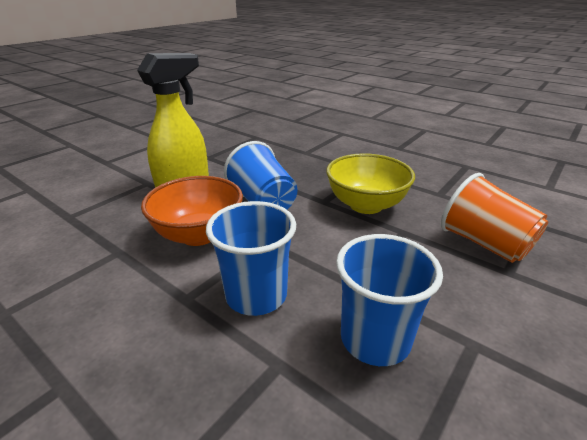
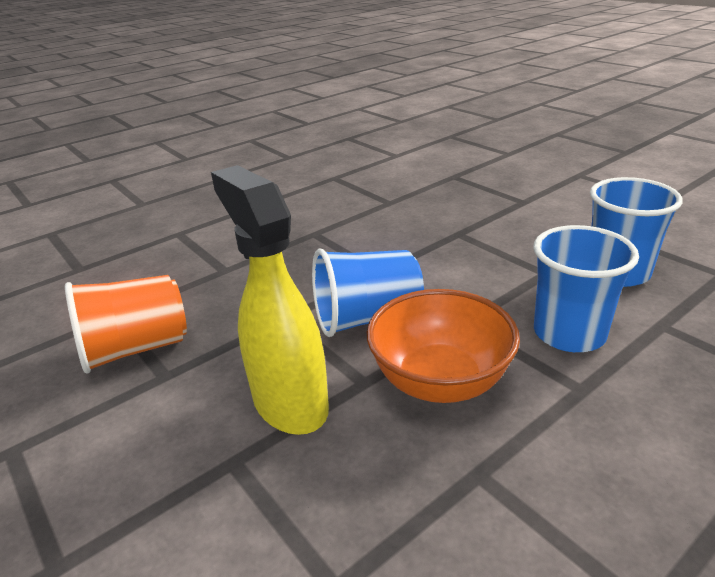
camera: 75 degrees left, 0 degrees up
yellow bowl [326,153,415,214] -> none
orange cup [441,173,548,263] -> orange cup moved to [65,275,187,374]

